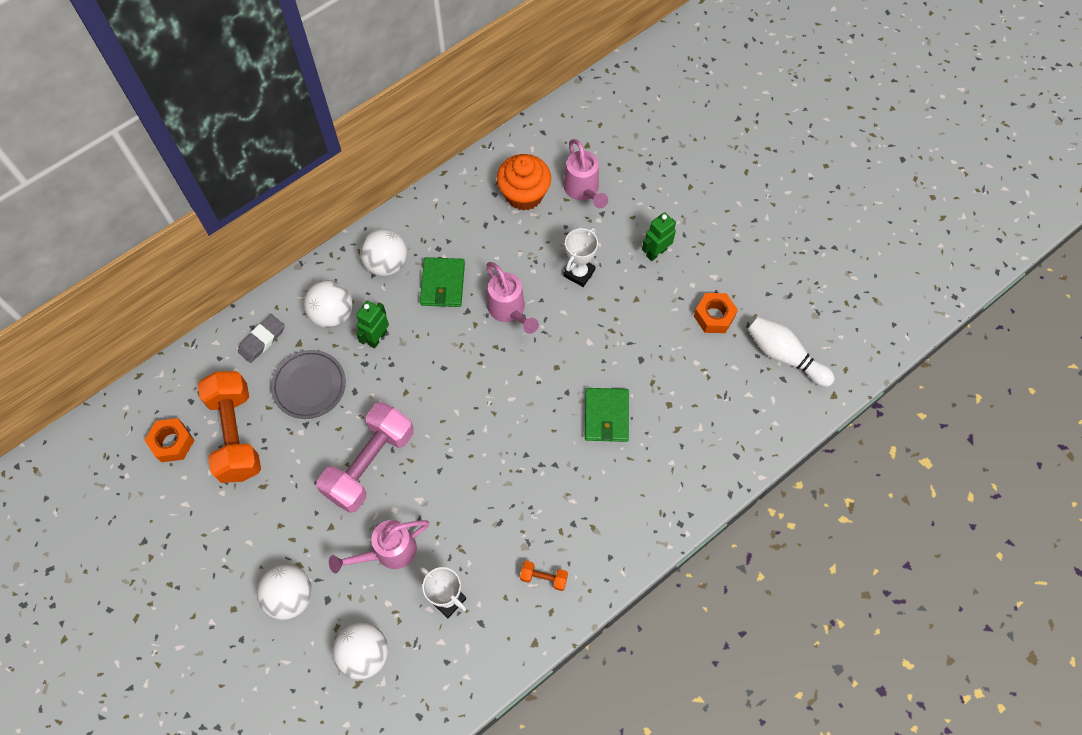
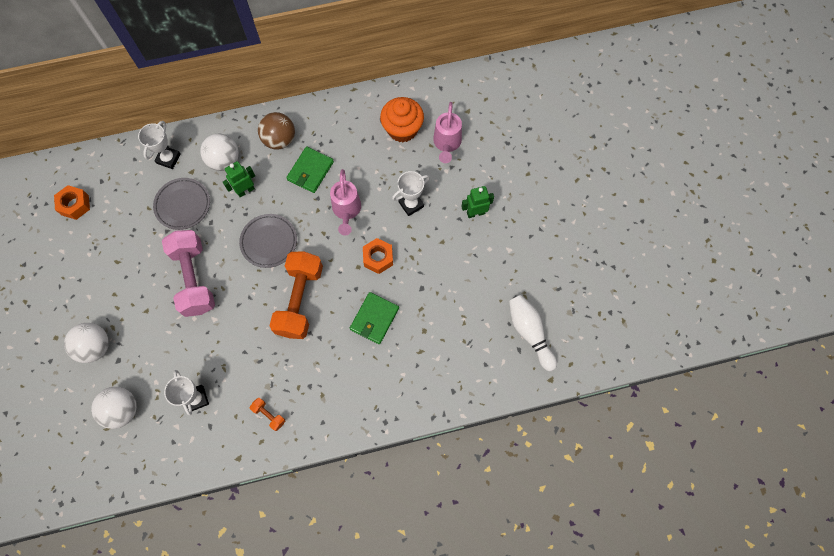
camera: 25 degrees right, 5 degrees up
orange dumbbell [198,371,261,483] -> orange dumbbell moved to [270,251,323,339]
grey eraser [238,314,285,363] -> white trophy [138,121,181,169]
pink dumbbell [316,402,414,513] -> pink dumbbell turned 75 degrees counterclockwise [162,230,215,317]
pink watering can [329,520,429,574] -> none
white ball [360,229,407,276] -> brown ball [258,112,295,149]
orange nut [694,293,738,333] -> orange nut moved to [363,238,393,274]
none -> grey plate [239,214,297,268]

